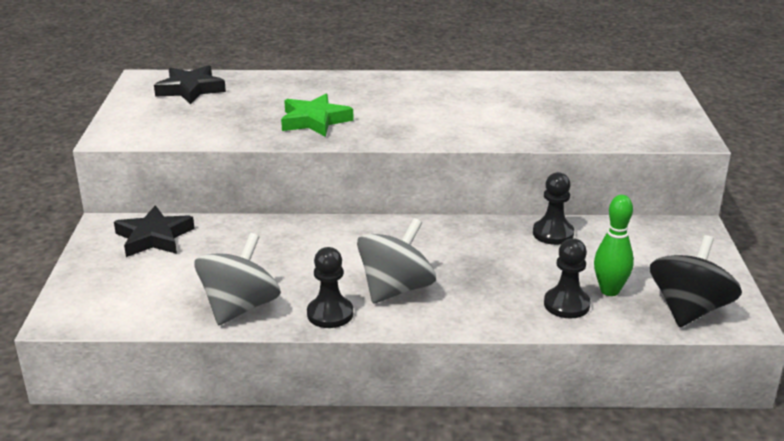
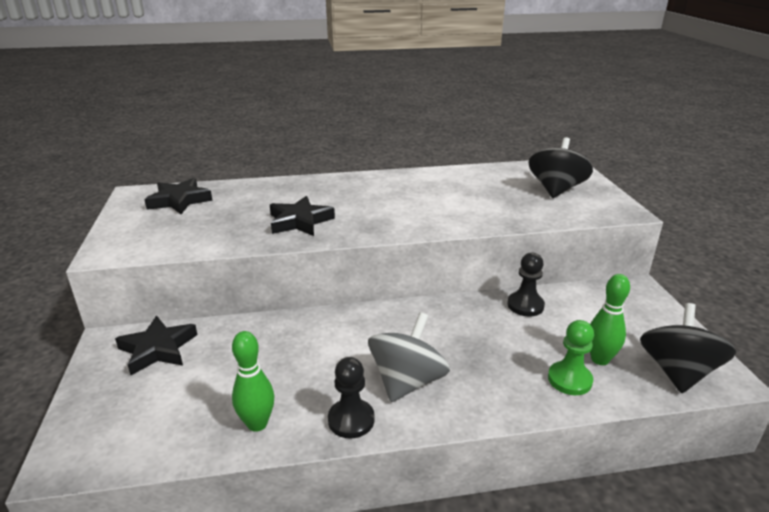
camera: 10 degrees left, 0 degrees up
grey spinning top [194,233,281,325] -> green bowling pin [232,331,274,432]
green star [281,94,354,137] -> black star [270,196,335,236]
black pawn [544,238,591,318] -> green pawn [548,320,594,395]
none -> black spinning top [528,137,593,198]

